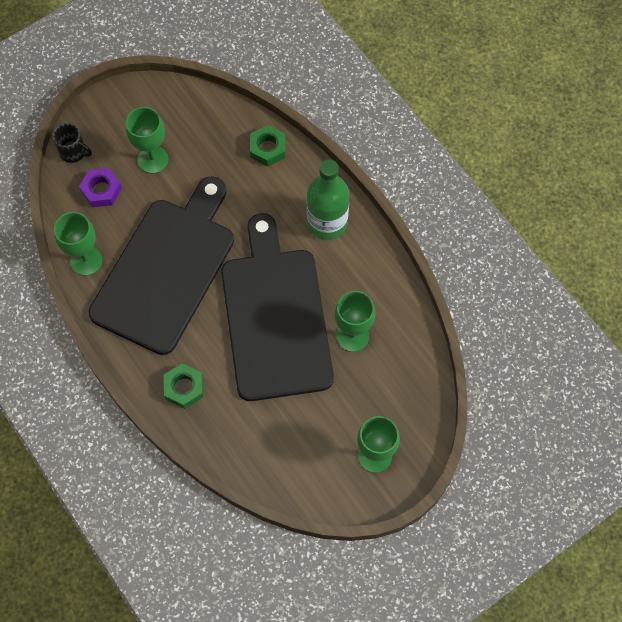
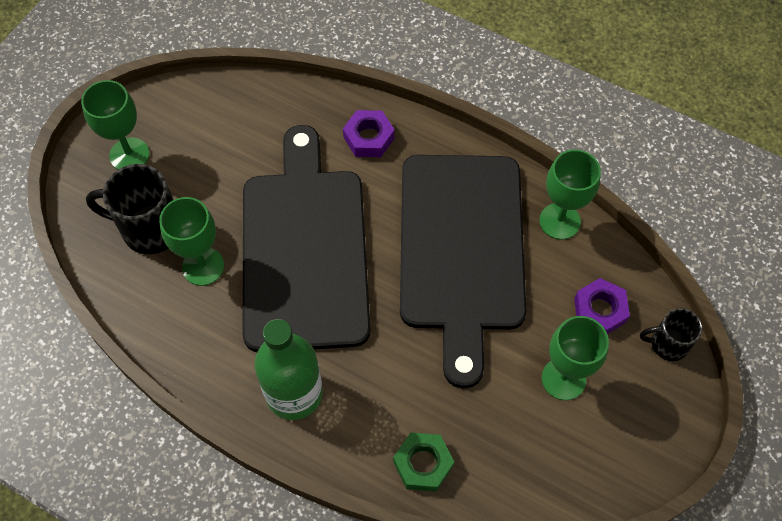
camera: 155 degrees right, 5 degrees down
green nut [164,363,203,409] -> purple nut [343,110,395,157]
black cutting board [221,213,334,401] -> black cutting board turned 150 degrees counterclockwise [243,125,371,352]
none -> black mug [86,164,173,254]

